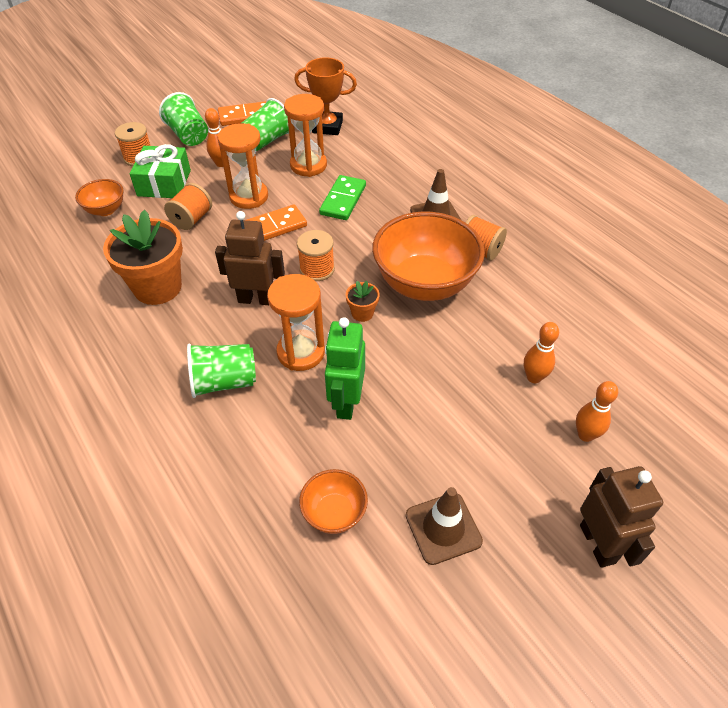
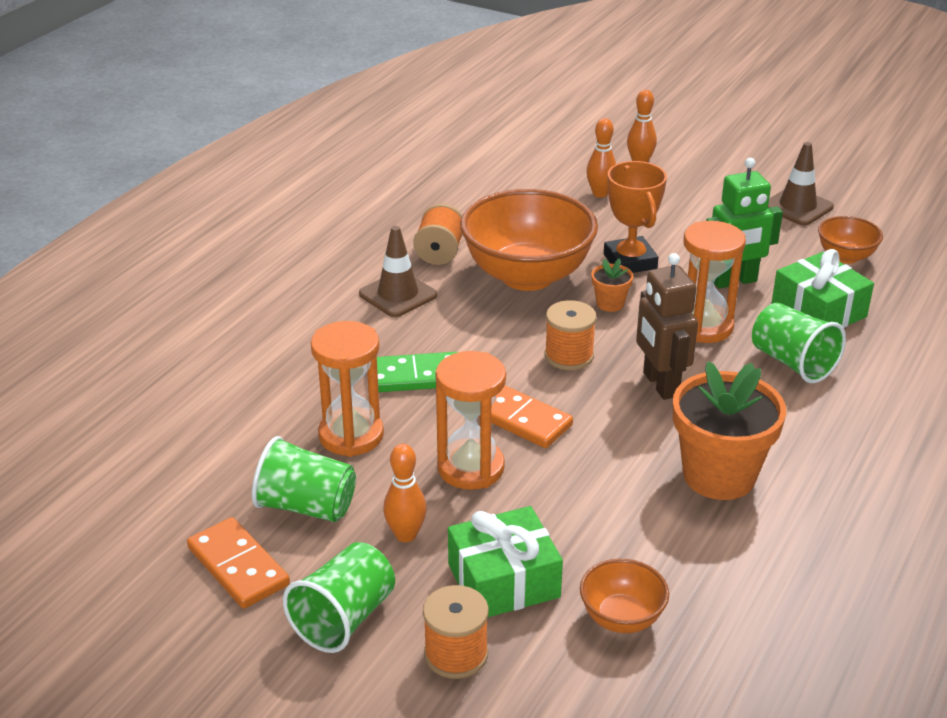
camera: 115 degrees left, 15 degrees down
orange spool [164,183,212,230] -> none
orange trophy [294,57,357,135] -> orange trophy moved to [604,161,667,273]
brown robot [580,466,663,568] -> none
none -> green gift [771,249,874,328]

